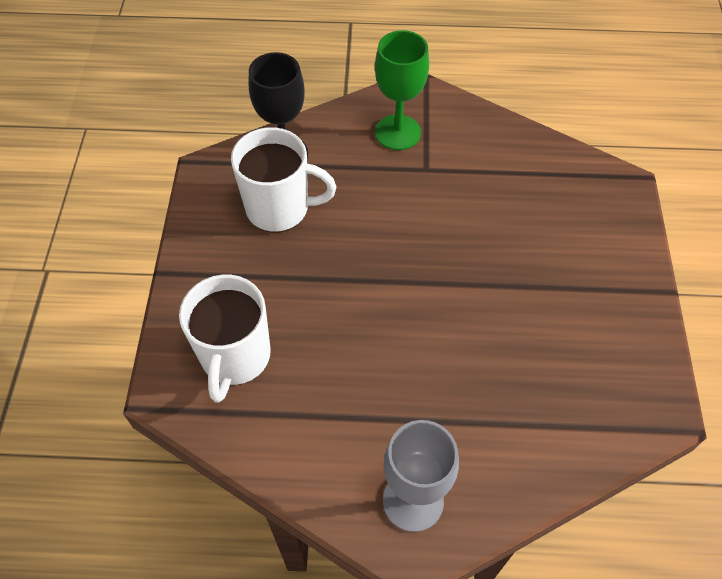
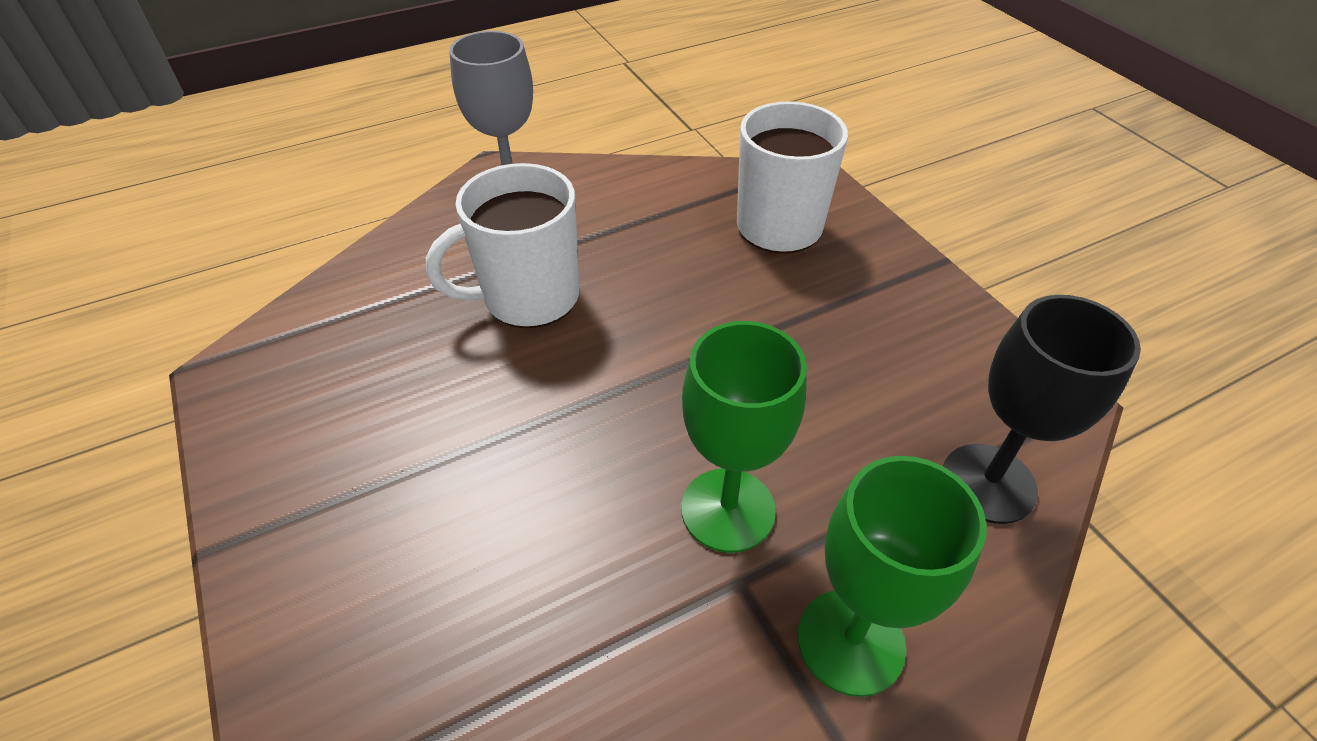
camera: 150 degrees right, 10 degrees down
white mug [231,127,337,232] -> white mug moved to [426,163,579,328]
none -> green goblet [681,321,807,553]

